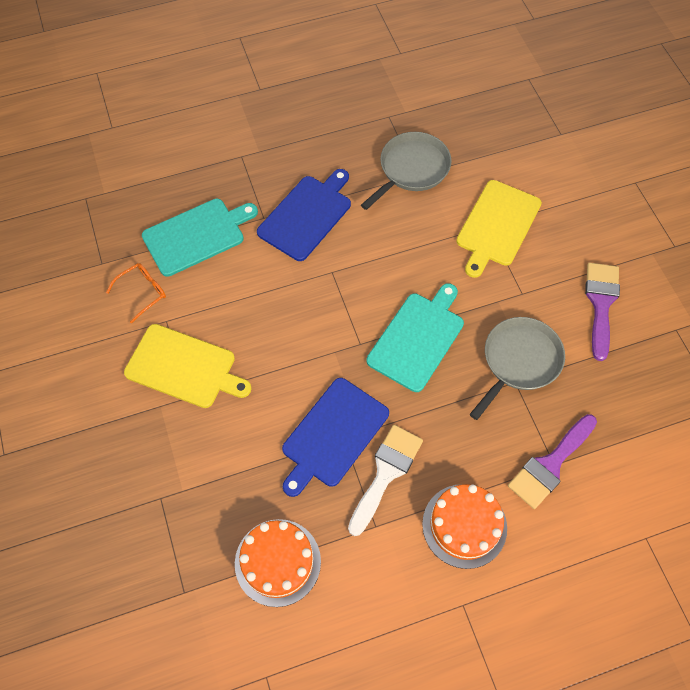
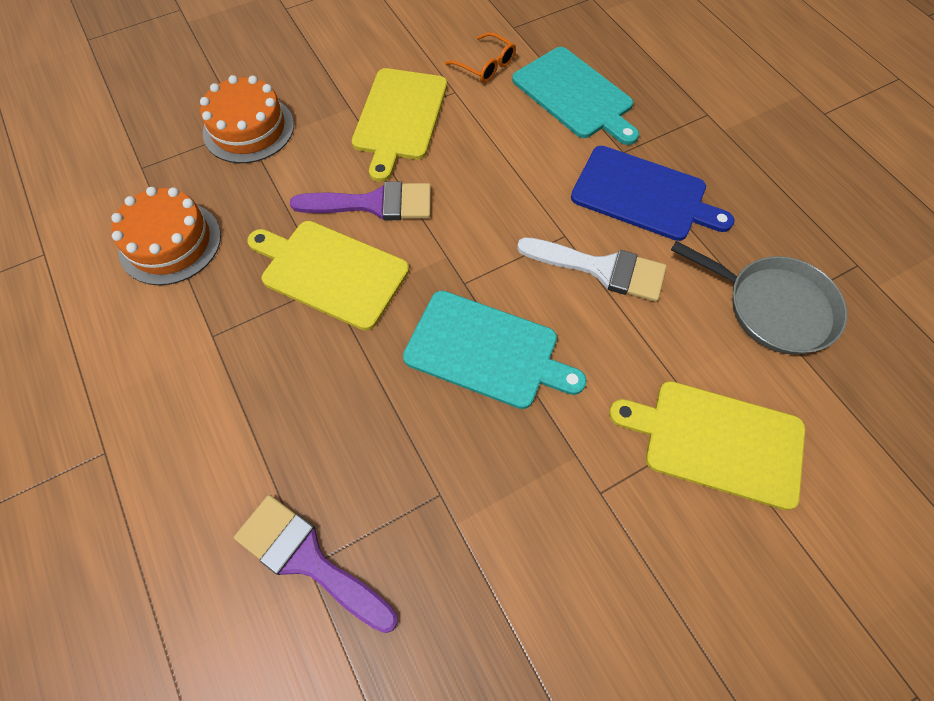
camera: 80 degrees right, 0 degrees up
blue cutting board [282,378,389,497] -> yellow cutting board [247,221,409,330]
white brush [348,425,423,536] -> white brush moved to [517,237,667,302]
orange cake [422,484,507,569] -> orange cake moved to [200,75,294,163]
grey pan [470,317,565,420] -> none
purple brush [585,263,620,361] -> purple brush moved to [290,181,431,220]

